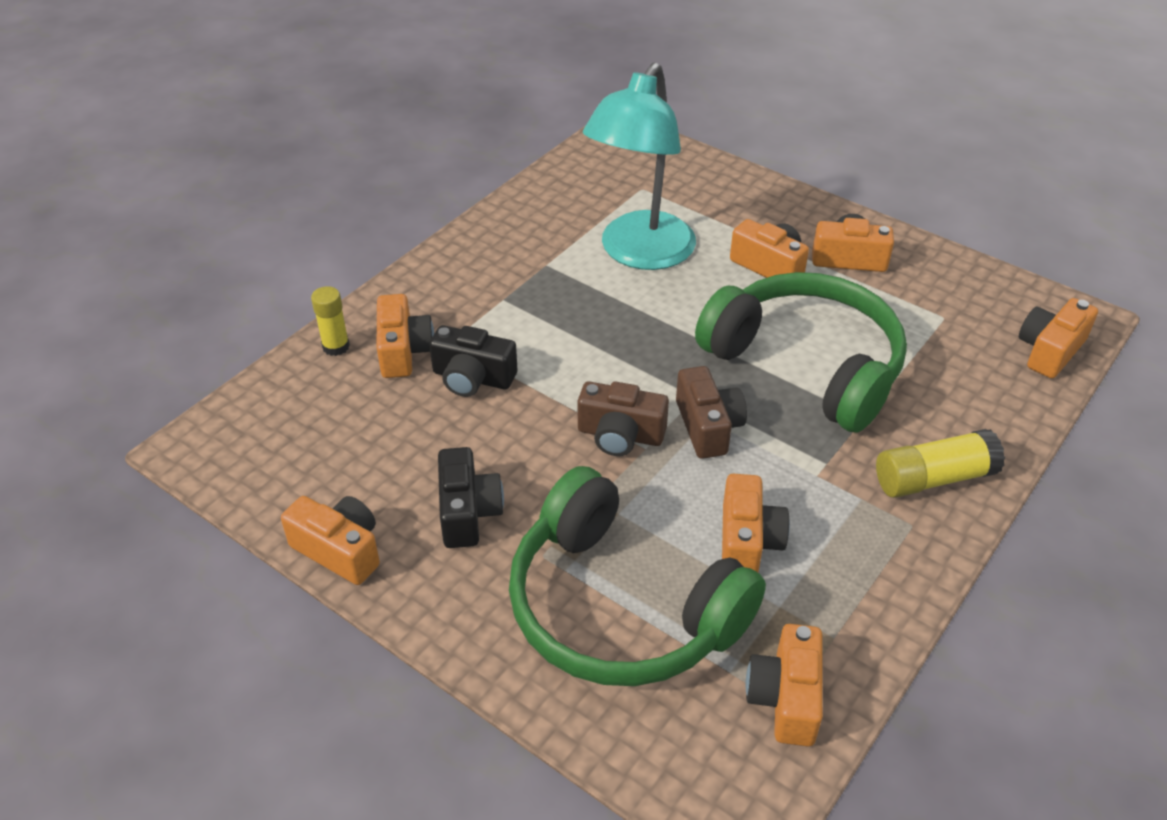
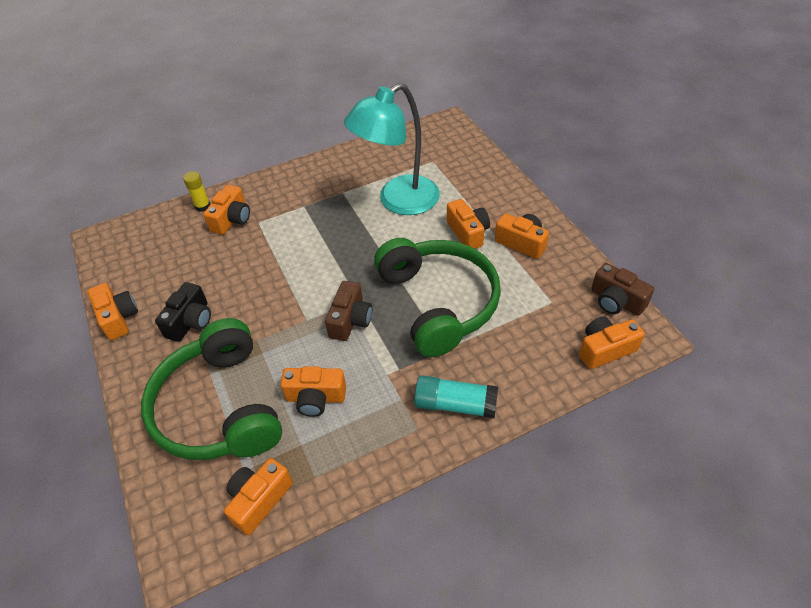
camera: 30 degrees right, 5 degrees up
black camera [429,325,518,397] -> none
brown camera [578,381,669,456] -> brown camera moved to [591,263,654,316]
orange camera [722,474,790,572] -> orange camera turned 60 degrees clockwise [280,366,346,417]
yellow glue stick [876,429,1005,498] -> turquoise glue stick [414,375,498,418]

